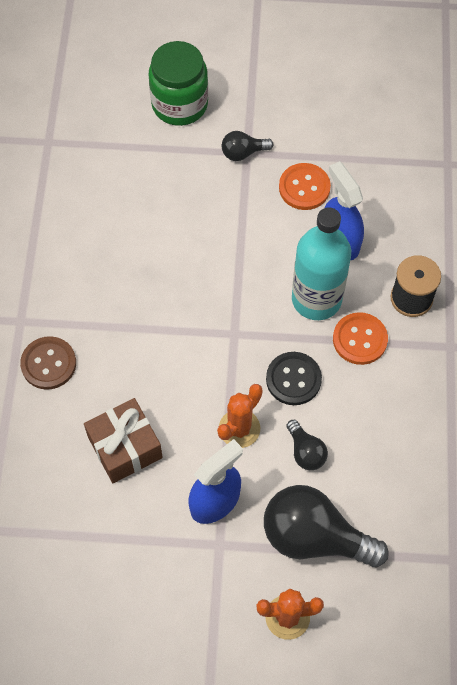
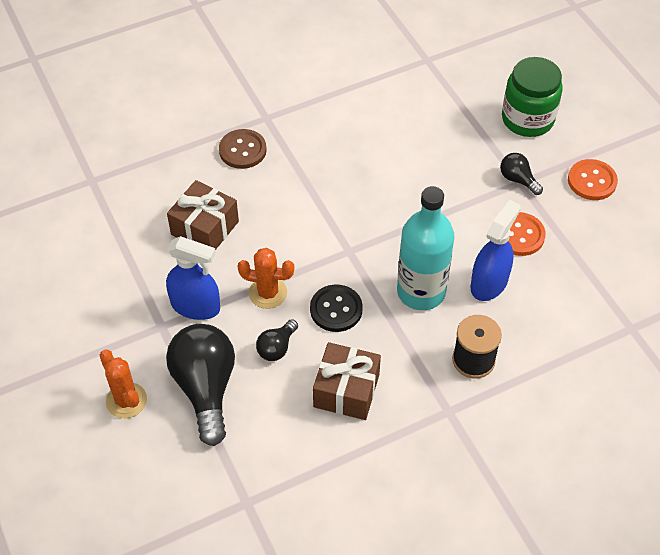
camera: 60 degrees right, 10 degrees down
orange button [333,312,388,365] -> orange button moved to [568,159,618,200]
none -> brown gift [313,342,381,420]

